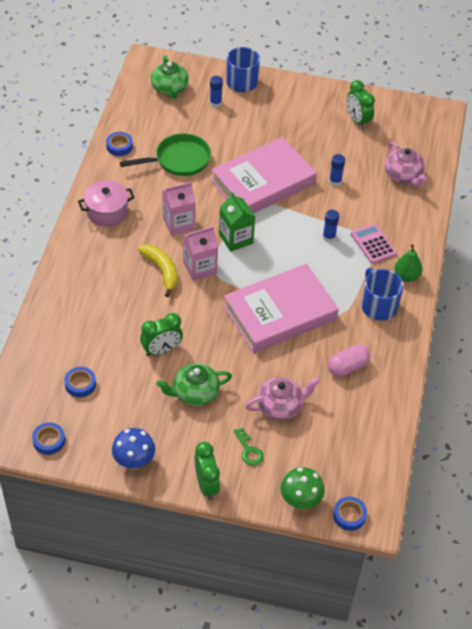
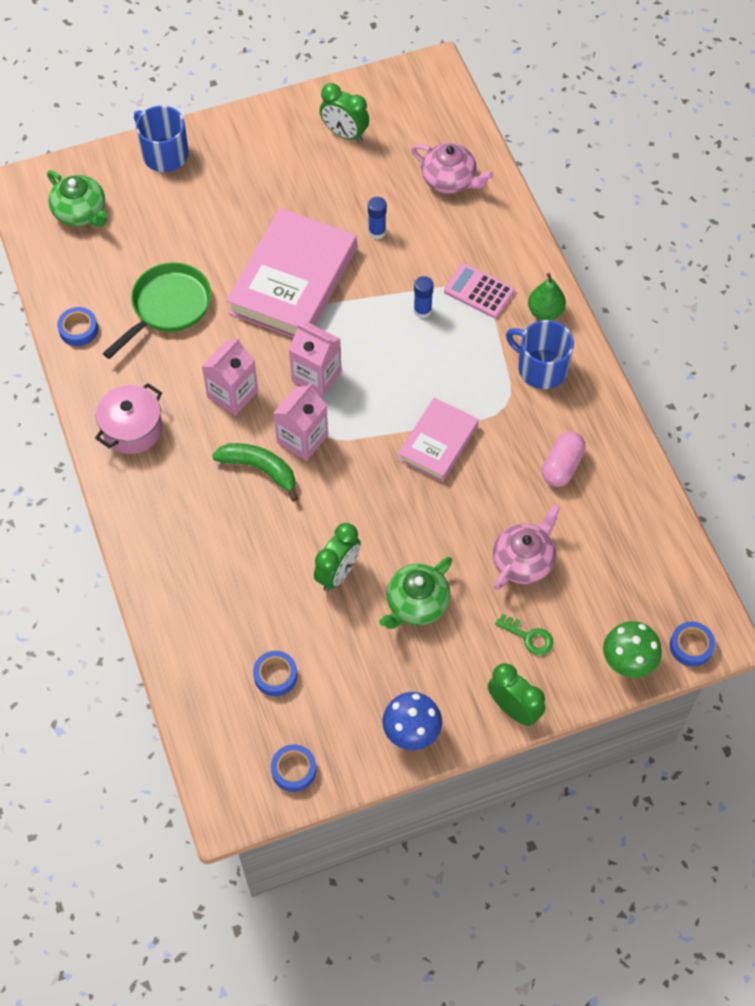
camera: 30 degrees left, 10 degrees up
yellow banana [138,245,178,297] -> green banana [212,443,298,502]
blue glue stick [210,76,223,107] -> none
green carton [219,192,255,252] -> pink carton [289,323,341,397]
pink book [224,264,339,353] -> pink book [398,398,479,482], size x0.57

